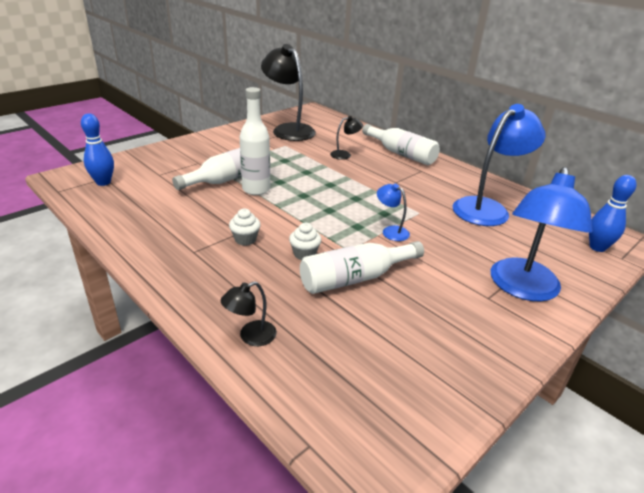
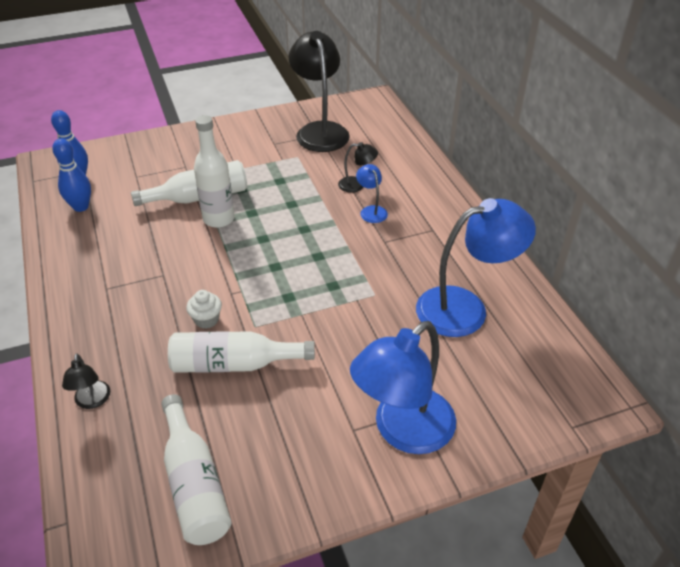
camera: 25 degrees right, 10 degrees up
black lamp [221,281,277,346] -> black lamp turned 90 degrees counterclockwise [62,353,110,409]
white cupcake [229,209,261,246] -> none
white bottle [362,124,440,165] -> white bottle moved to [161,394,232,545]
blue lamp [377,184,410,241] -> blue lamp moved to [356,164,388,223]
blue bowling pin [589,175,636,252] -> blue bowling pin moved to [52,138,91,212]

